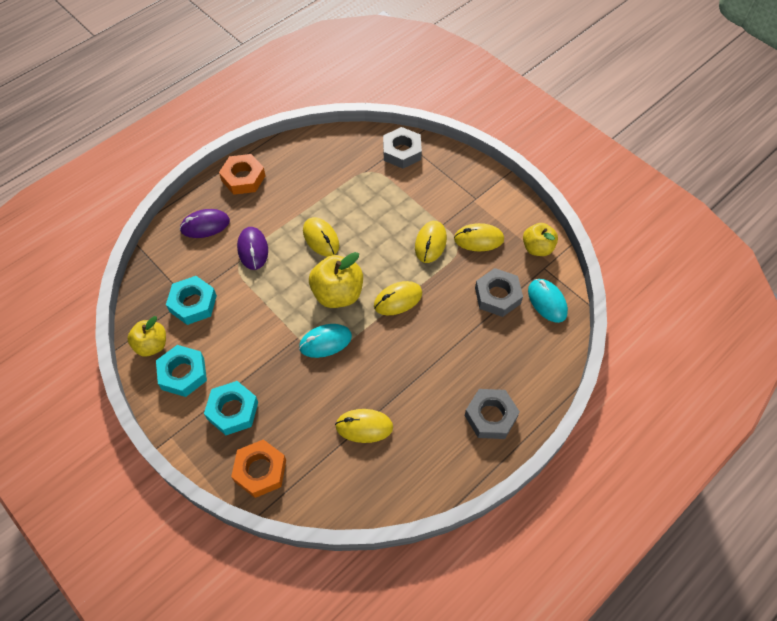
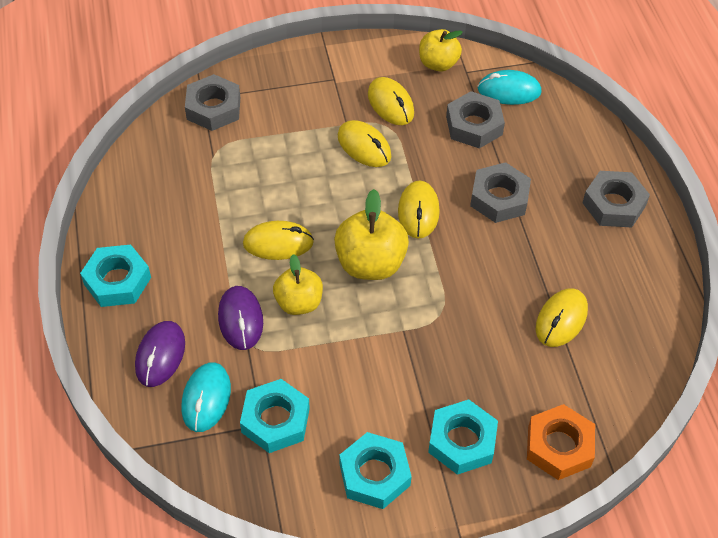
camera: 60 degrees left, 5 degrees down
yellow apple [127,316,166,357] -> yellow apple moved to [273,254,323,315]
orange nut [219,154,265,195] -> turquoise nut [80,244,151,307]
purple mouse [237,227,268,270] -> purple mouse turned 60 degrees clockwise [218,286,263,350]
turquoise mouse [299,324,352,358] -> turquoise mouse moved to [181,362,231,432]
yellow mouse [454,223,504,251] -> yellow mouse turned 60 degrees counterclockwise [368,77,414,125]
none -> grey nut [470,162,531,223]

